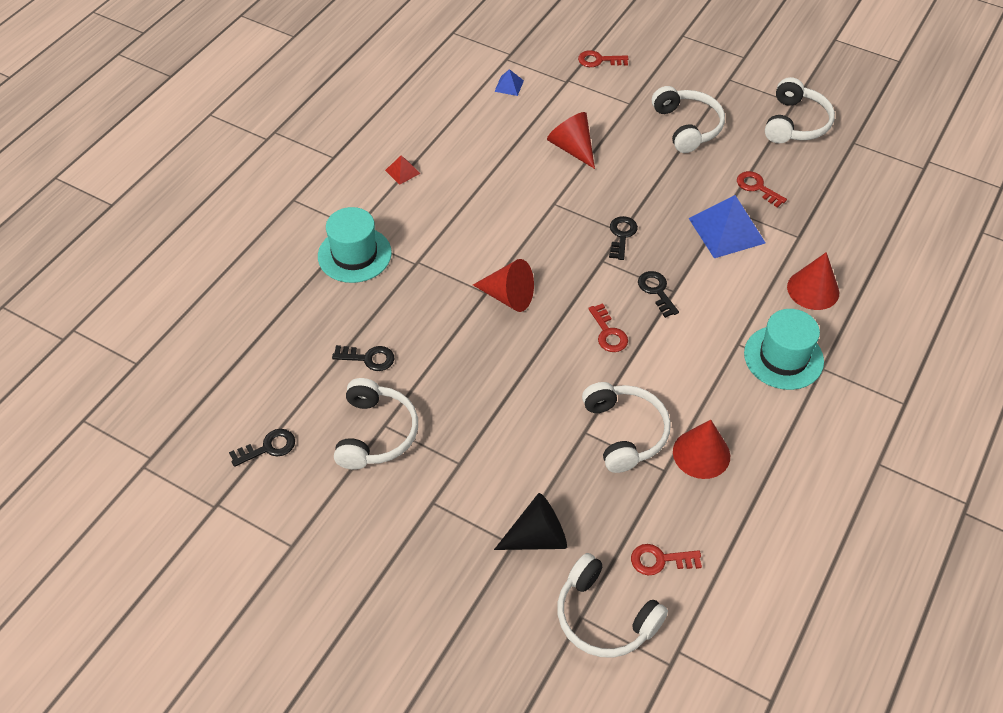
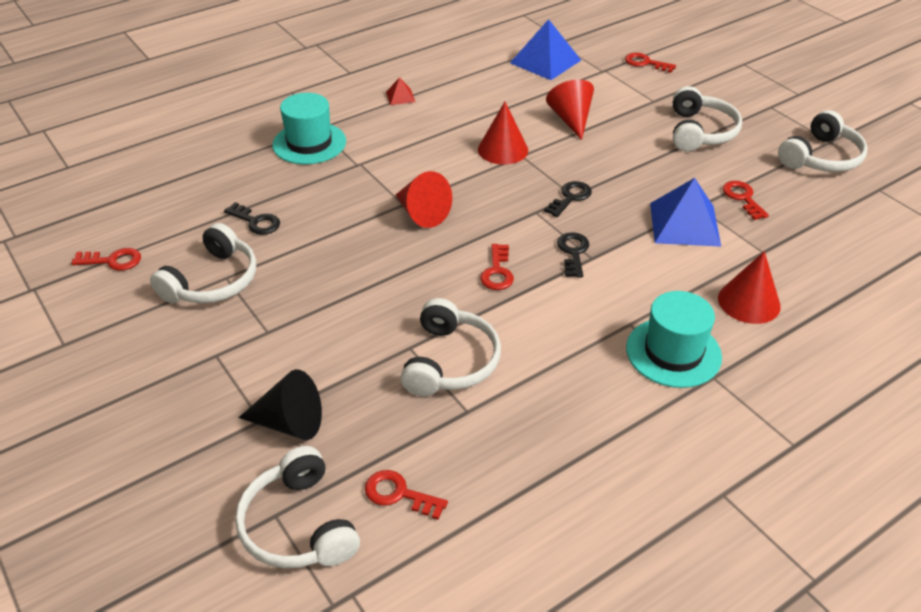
camera: 25 degrees right, 10 degrees down
black key [229,429,295,467] -> red key [71,248,141,271]
blue pyramid [494,69,524,96] -> blue pyramid [510,19,581,80], size x2.14
red cone [673,420,730,479] -> red cone moved to [478,102,528,165]

